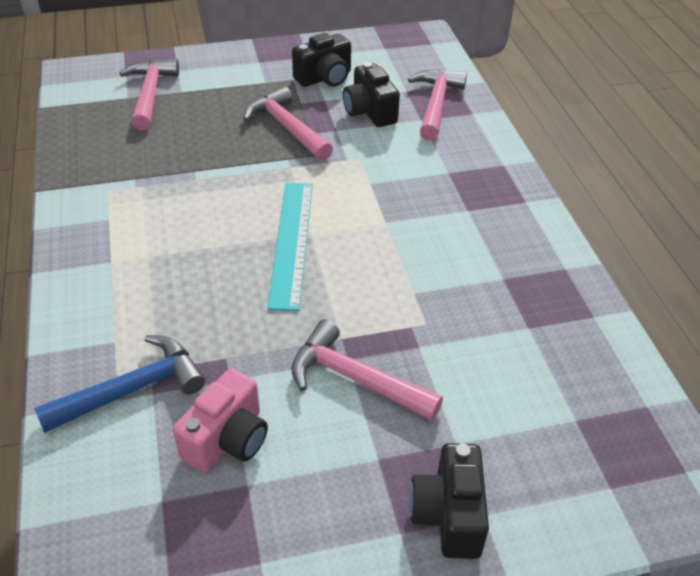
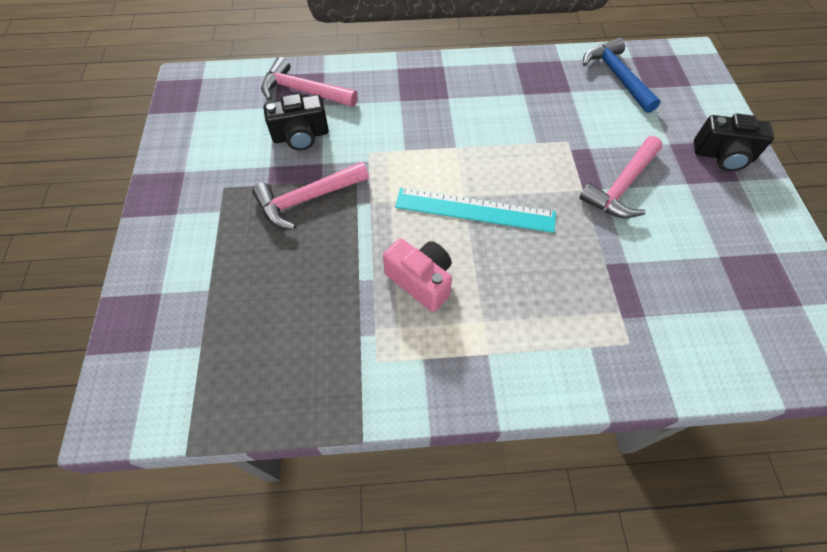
camera: 80 degrees left, 15 degrees up
blue hammer [34,335,206,433] -> blue hammer moved to [583,38,661,113]
pink hammer [119,58,179,130] -> none
pink camera [173,368,268,473] -> pink camera moved to [383,239,452,312]
black camera [292,33,351,87] -> none

